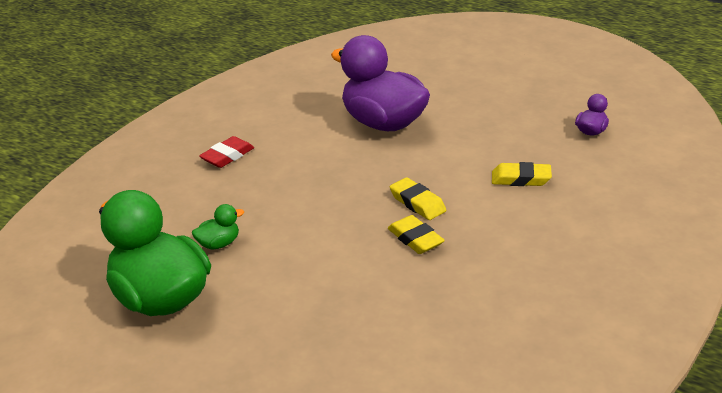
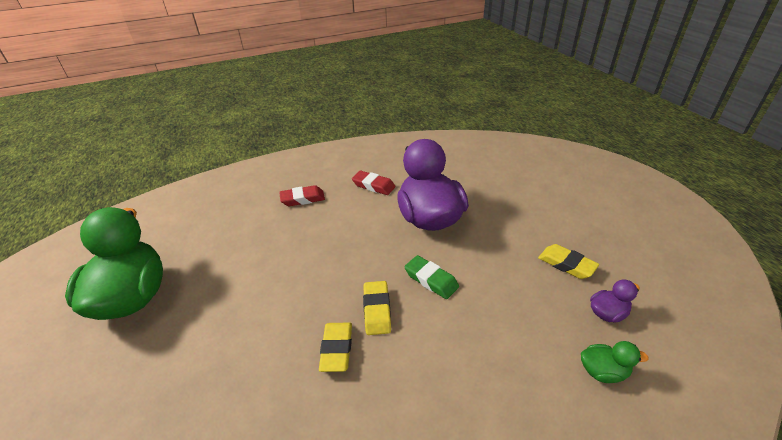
camera: 35 degrees right, 5 degrees up
green duck [192,204,244,249] -> green duck moved to [581,341,648,383]
yellow eraser [492,162,552,186] -> yellow eraser moved to [538,244,599,279]
none -> red eraser [352,171,395,195]
none -> green eraser [404,255,459,299]

